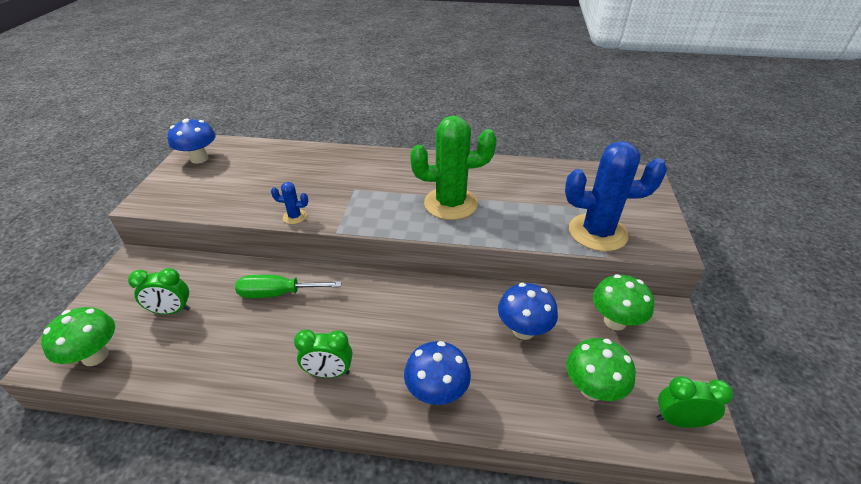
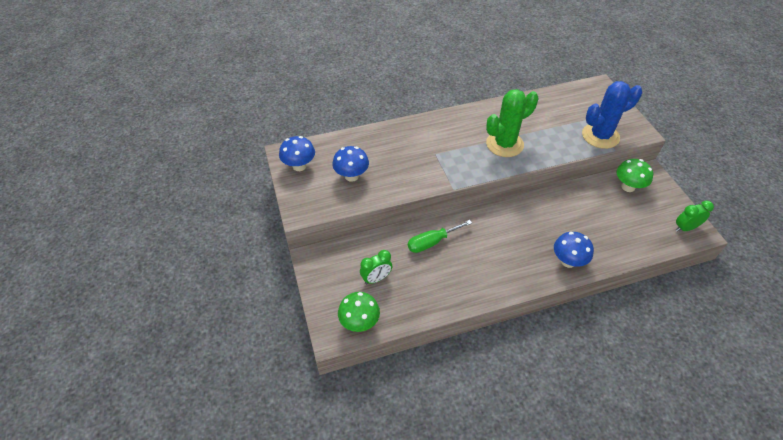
camera: 25 degrees left, 10 degrees up
blue cactus [271,182,308,224] -> none
green clock [294,329,352,378] -> none
blue mushroom [498,283,558,340] -> blue mushroom moved to [332,146,369,182]
green mushroom [566,338,636,401] -> none

